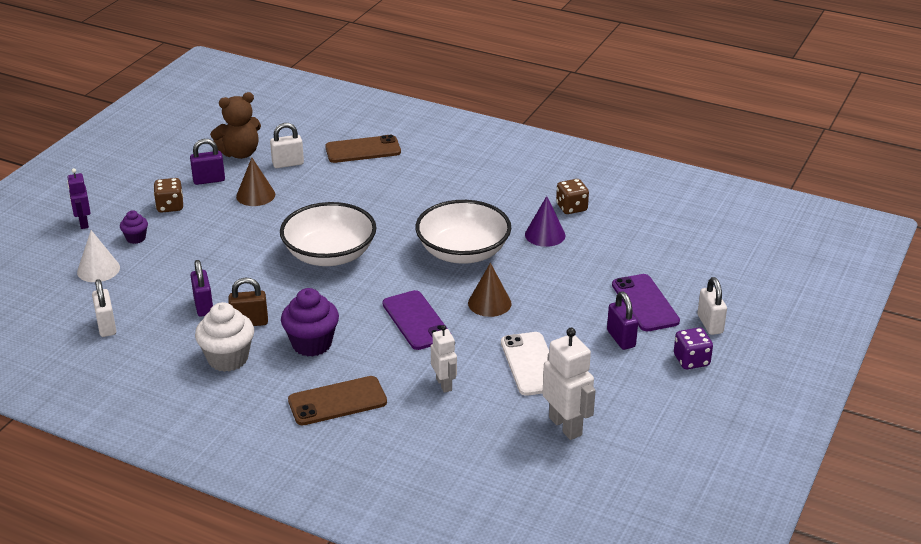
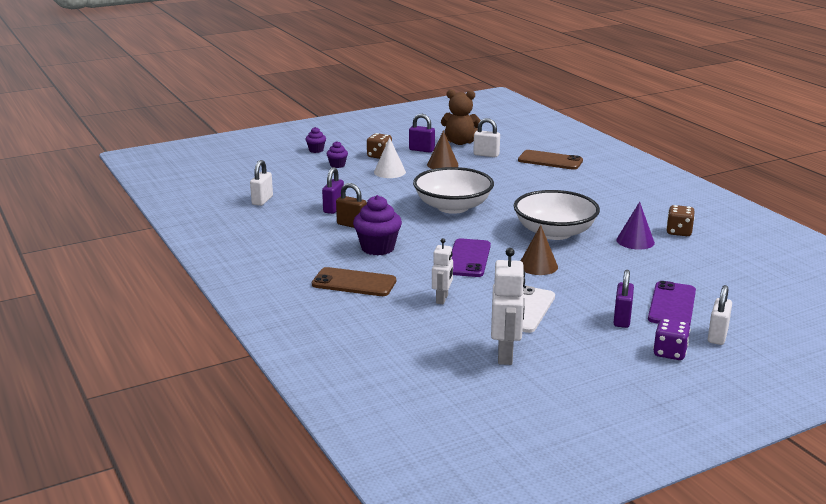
camera: 35 degrees right, 10 degrees down
purple robot [67,168,90,229] -> purple cupcake [305,127,326,153]
white cone [77,230,120,282] -> white cone moved to [374,137,406,178]
white cupcake [195,302,254,372] -> none

